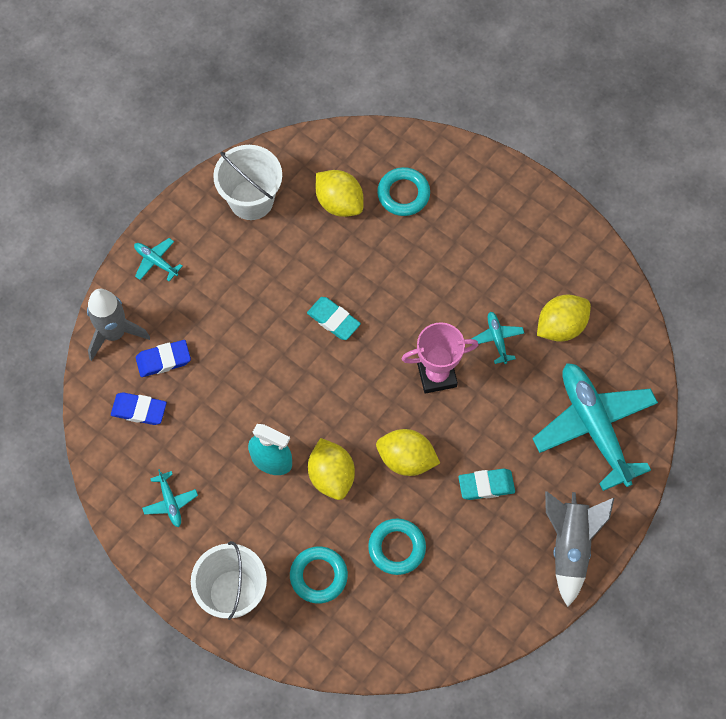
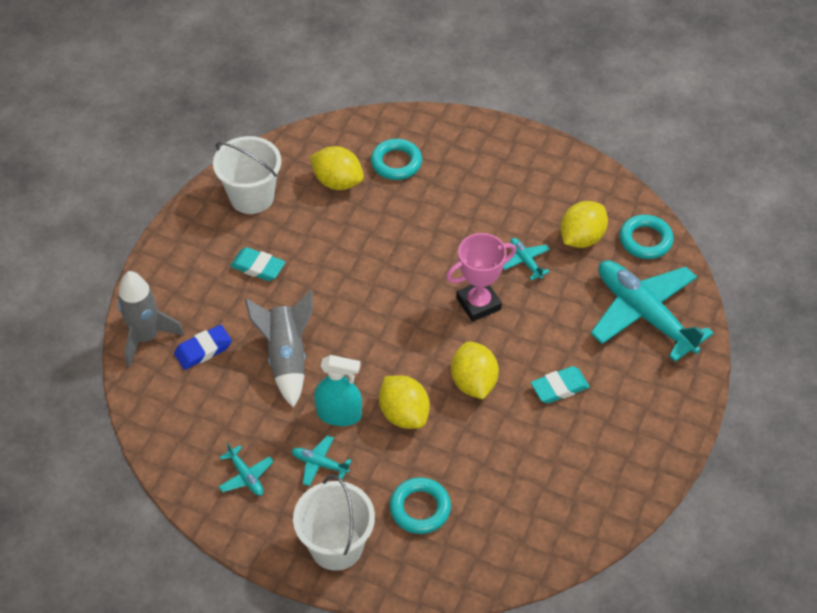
camera: 15 degrees left, 15 degrees down
blue eraser [111,392,167,425] -> none
turquoise plane [134,238,183,281] -> turquoise plane moved to [291,435,352,486]
turquoise eraser [307,297,361,340] -> turquoise eraser moved to [230,247,285,281]
turquoise ring [368,519,426,575] -> turquoise ring moved to [619,215,674,259]
yellow lemon [376,429,440,476] -> yellow lemon turned 75 degrees clockwise [451,341,499,399]
grey rocket [545,491,614,607] -> grey rocket moved to [245,290,313,408]

